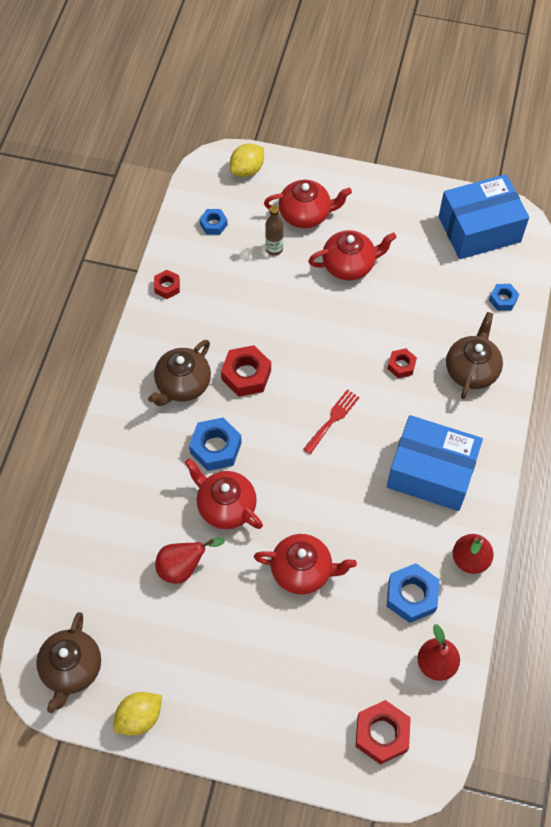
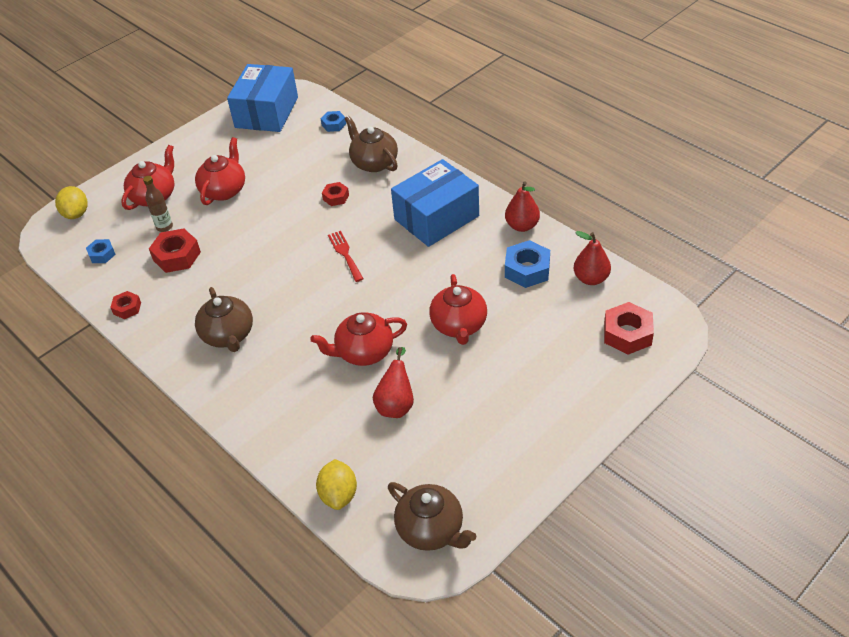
camera: 55 degrees left, 15 degrees down
yellow lemon [113,692,162,736] -> yellow lemon moved to [316,459,357,510]
blue nut [189,417,242,471] -> none
red nut [221,345,271,397] -> red nut moved to [149,228,201,273]
red teapot [254,534,357,594] -> red teapot turned 135 degrees clockwise [429,274,487,345]

